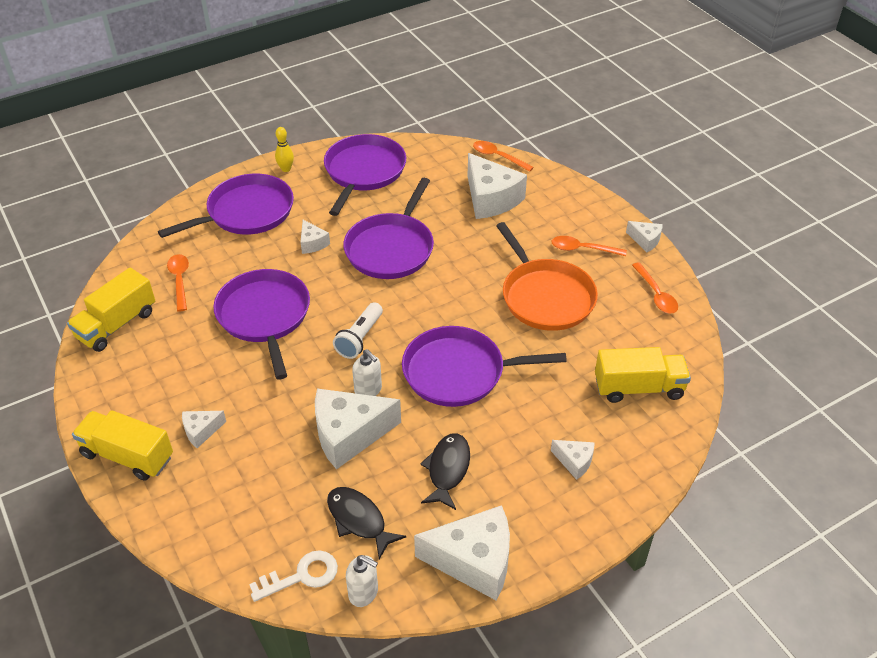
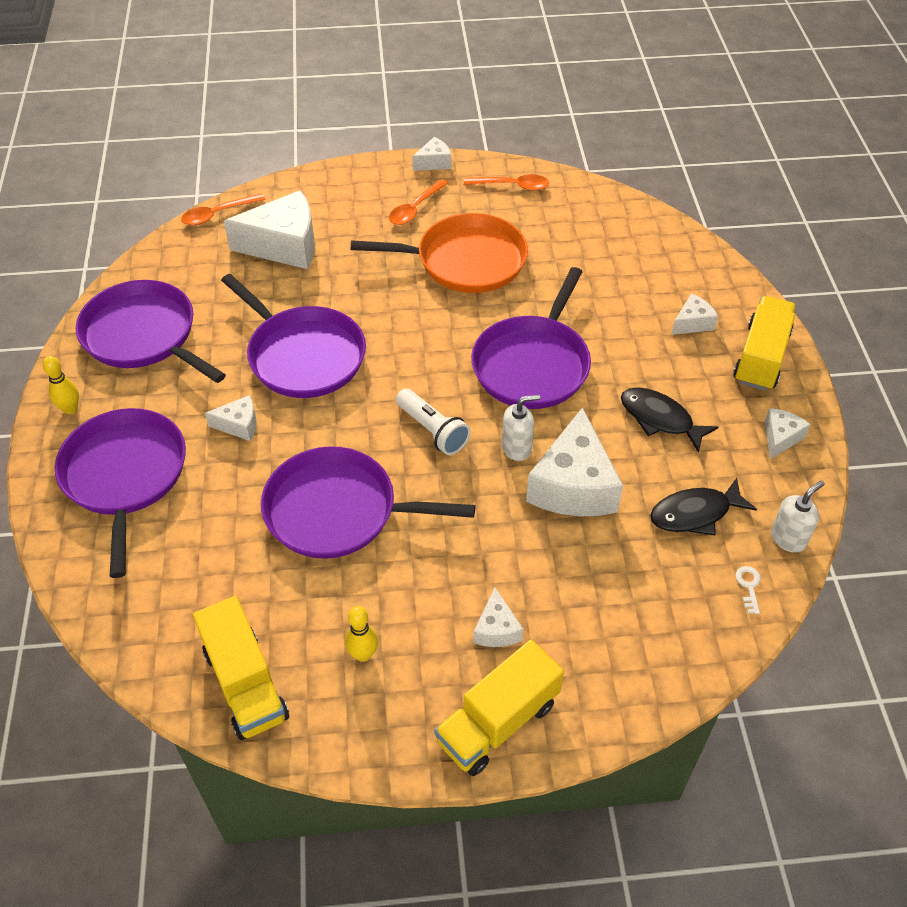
camera: 65 degrees left, 5 degrees up
orange spoon [167,254,189,312] -> none
white key [249,550,338,602] -> white key [735,566,761,614], size x0.53
white cheese [414,505,510,601] -> white cheese [764,408,811,459], size x0.49
yellow truck [595,347,691,403] -> yellow truck moved to [733,296,796,391]
none -> yellow bowling pin [345,606,378,662]

